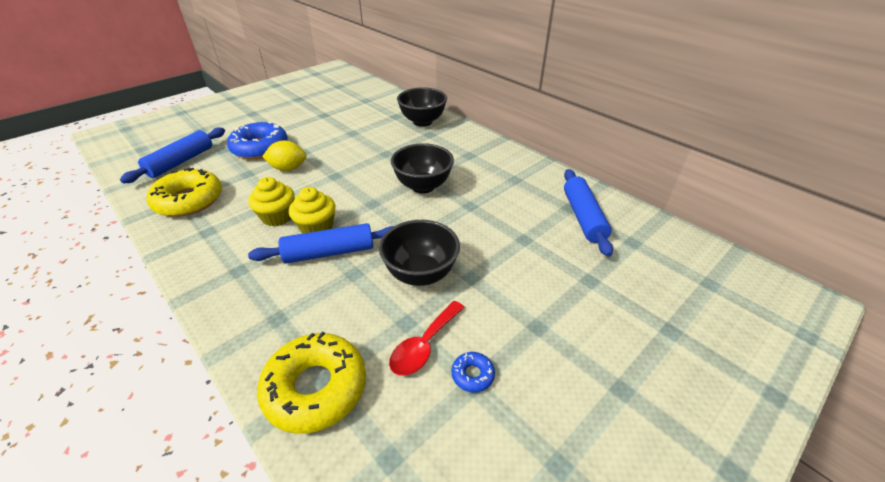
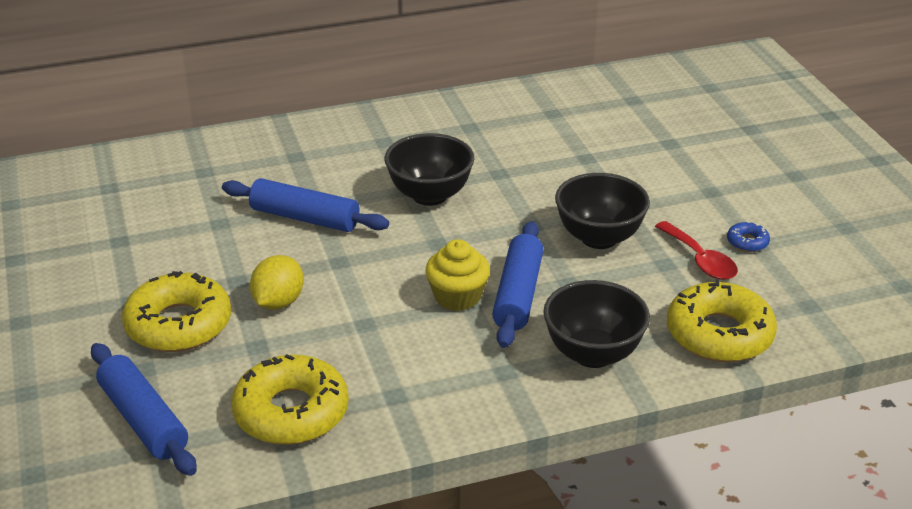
camera: 65 degrees left, 5 degrees down
blue donut [227,122,288,159] -> yellow donut [122,271,231,352]
yellow cupcake [248,177,295,226] -> none
black bowl [397,87,447,127] -> black bowl moved to [543,280,650,368]
blue rolling pin [564,169,613,257] -> blue rolling pin moved to [222,178,389,232]

